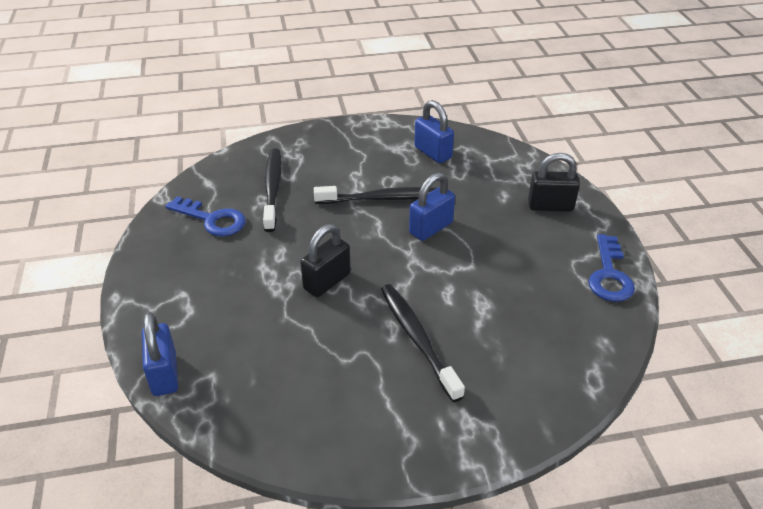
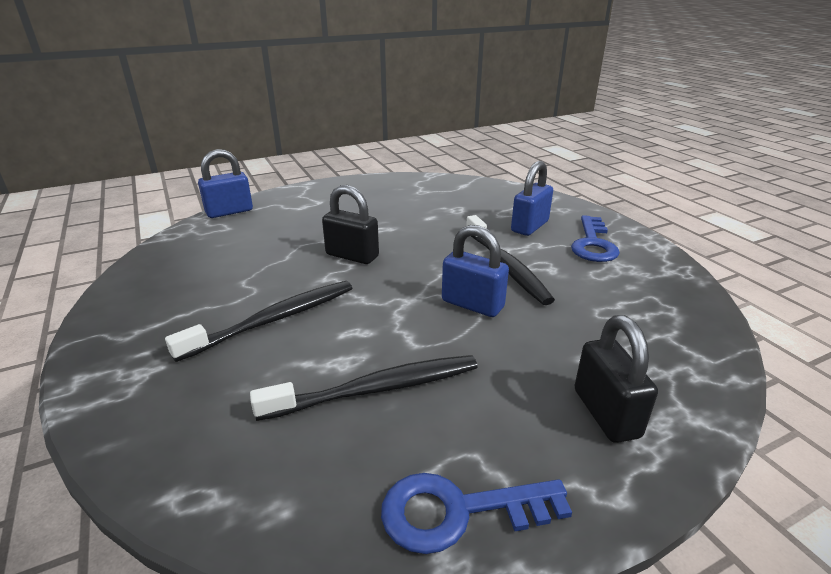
camera: 75 degrees right, 10 degrees down
blue key [165,196,246,236] -> blue key moved to [571,215,620,262]
black toothbrush [263,149,281,232] -> black toothbrush moved to [250,355,477,421]
blue padlock [414,100,454,163] -> blue padlock moved to [511,161,553,236]

